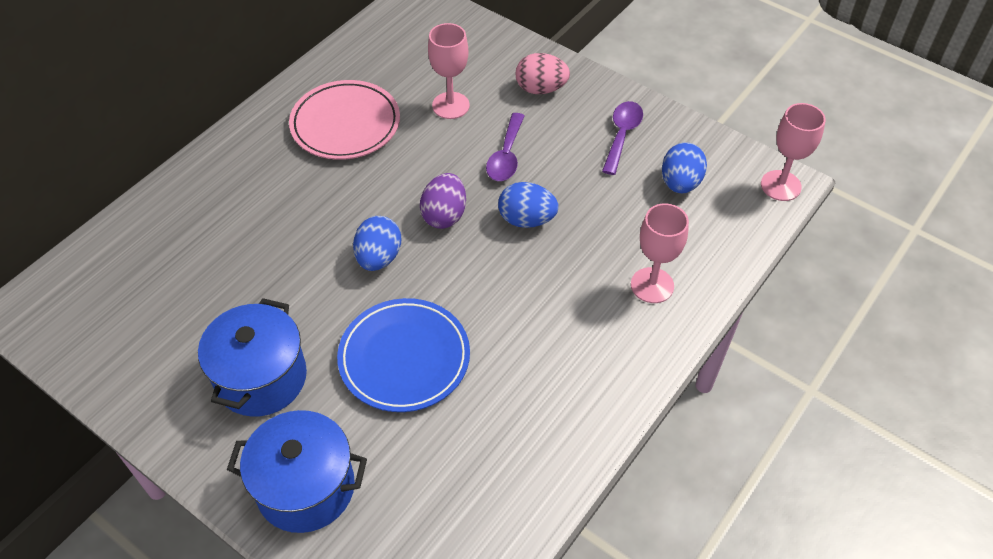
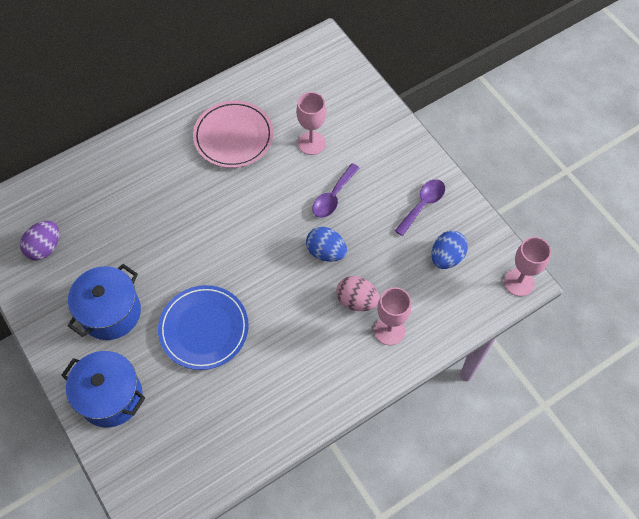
camera: 20 degrees right, 10 degrees up
blue egg [353,216,401,271] -> none
purple egg [420,173,466,229] -> purple egg moved to [20,221,59,260]
pink egg [516,53,570,94] -> pink egg moved to [336,276,380,311]

